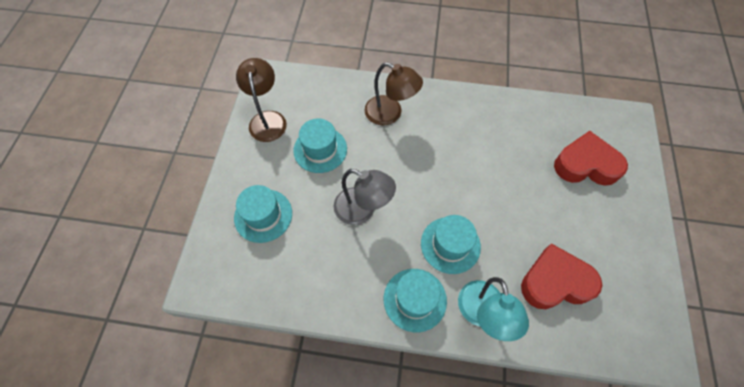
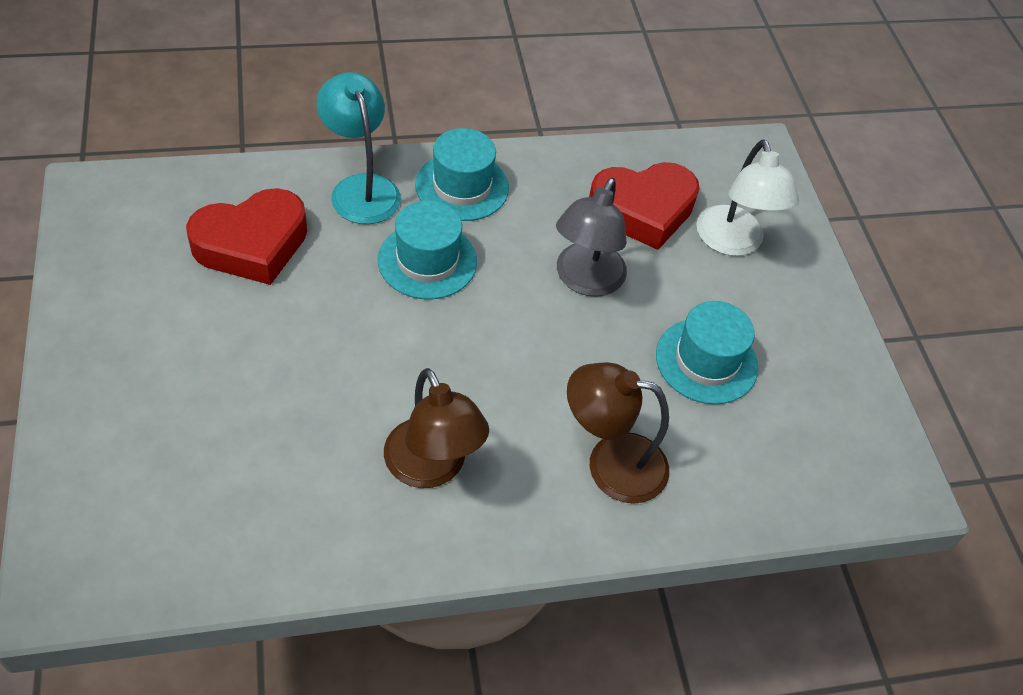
camera: 155 degrees right, 10 degrees down
turquoise hat [234,185,292,243] -> white lamp [697,139,799,256]
brown lamp [236,58,287,142] -> brown lamp moved to [384,368,489,488]
grey lamp [334,169,396,225] -> grey lamp turned 75 degrees counterclockwise [556,178,627,297]
red heart [554,131,628,186] -> red heart moved to [589,162,700,250]

